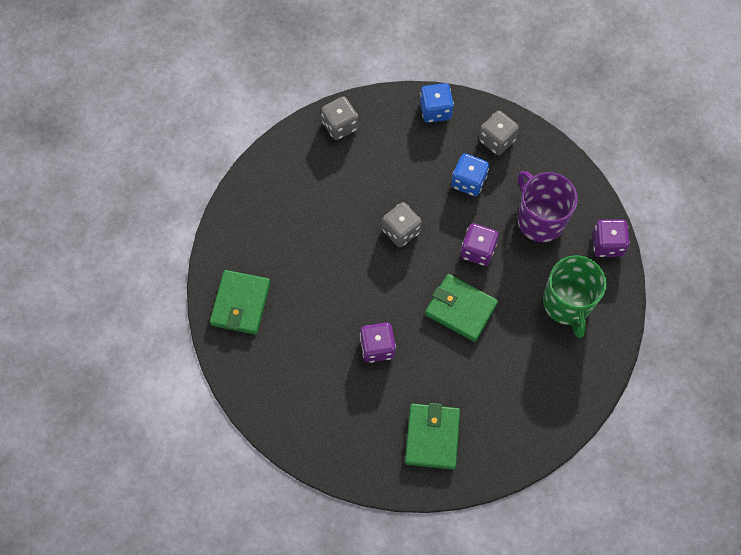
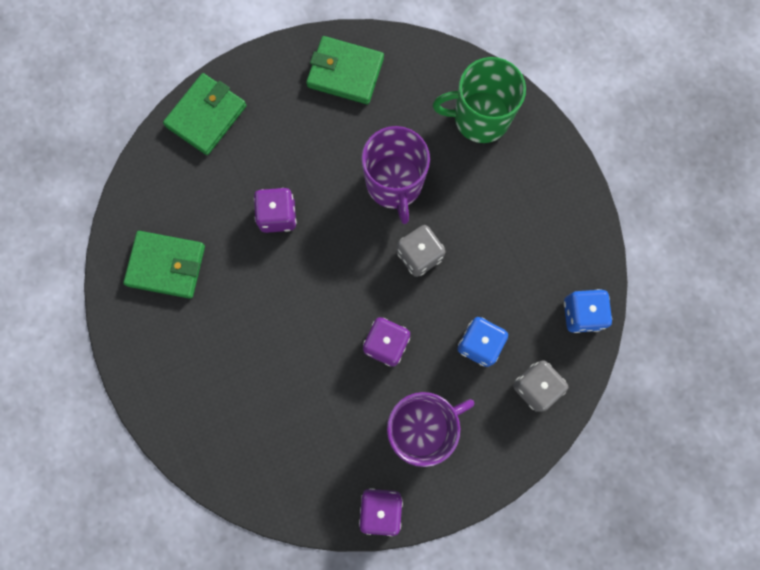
camera: 95 degrees right, 10 degrees up
grey dice [321,97,359,140] -> none
green wallet [425,274,498,342] -> green wallet moved to [163,73,247,155]
green mug [543,256,607,338] -> green mug moved to [433,57,526,143]
none -> purple mug [361,126,430,224]

